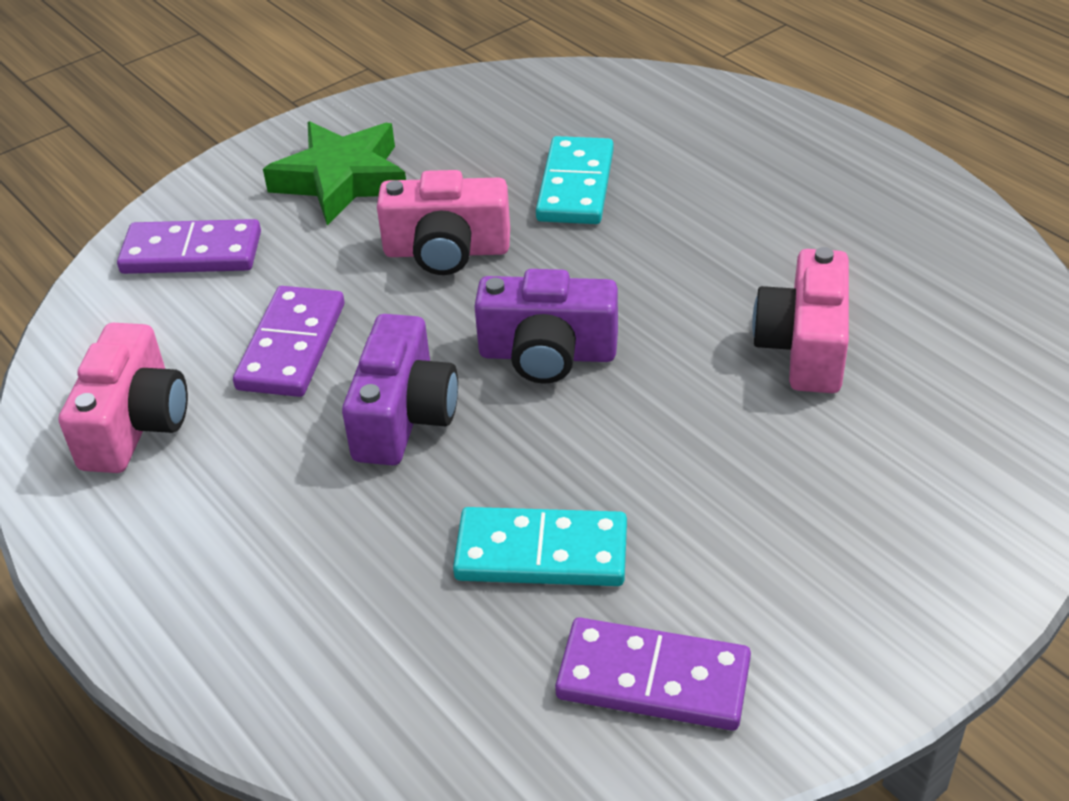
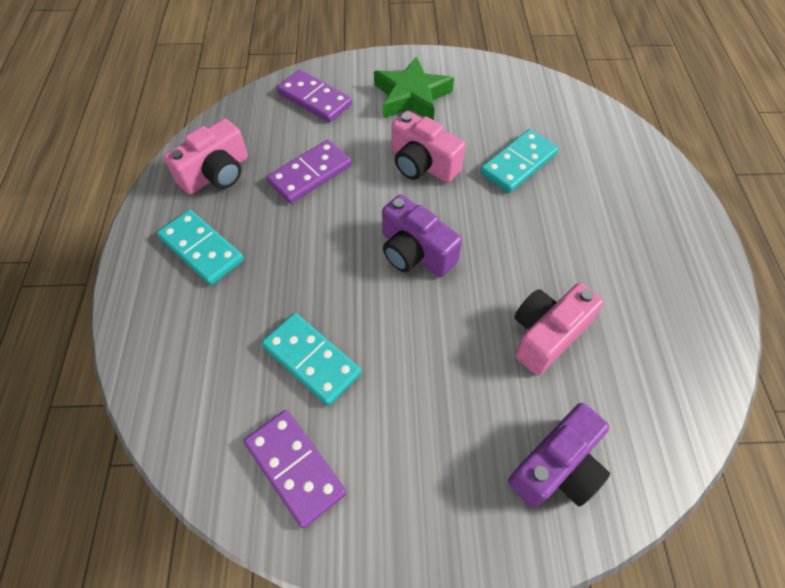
camera: 35 degrees right, 15 degrees up
purple camera [342,314,458,466] -> purple camera moved to [508,403,610,508]
none -> turquoise domino [157,210,244,285]

